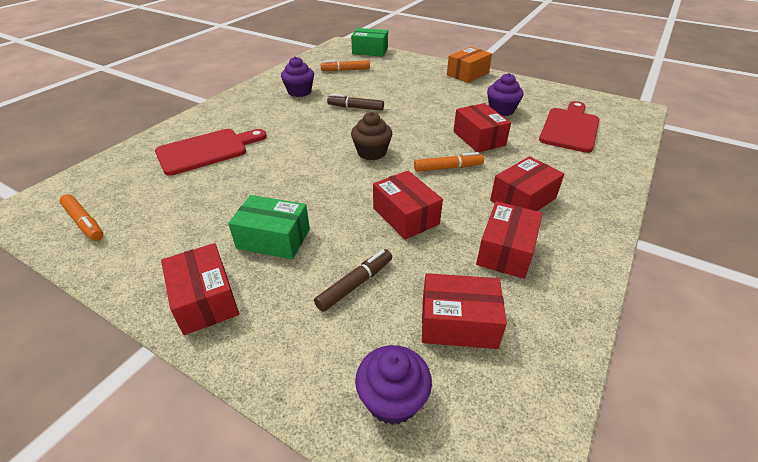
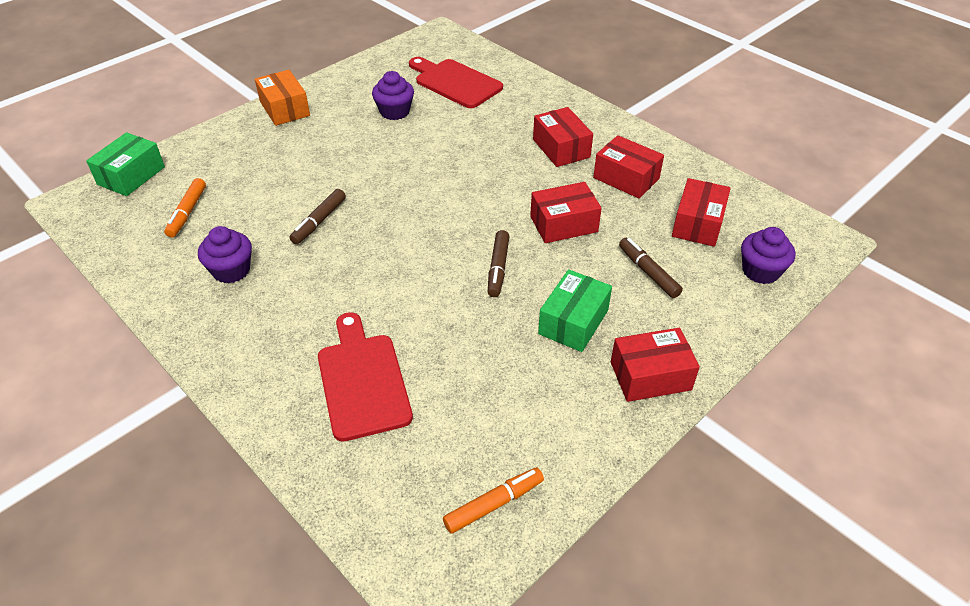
camera: 75 degrees left, 5 degrees up
brown cupcake [351,112,392,160] -> none
orange marker [414,152,484,172] -> none
red box [453,103,511,152] -> none
none -> brown marker [488,230,509,297]

